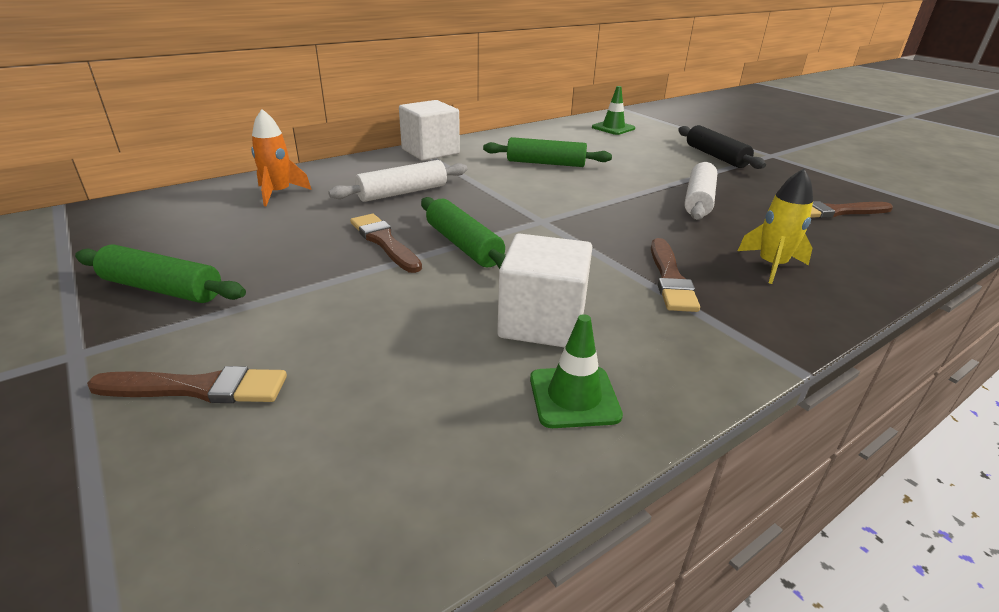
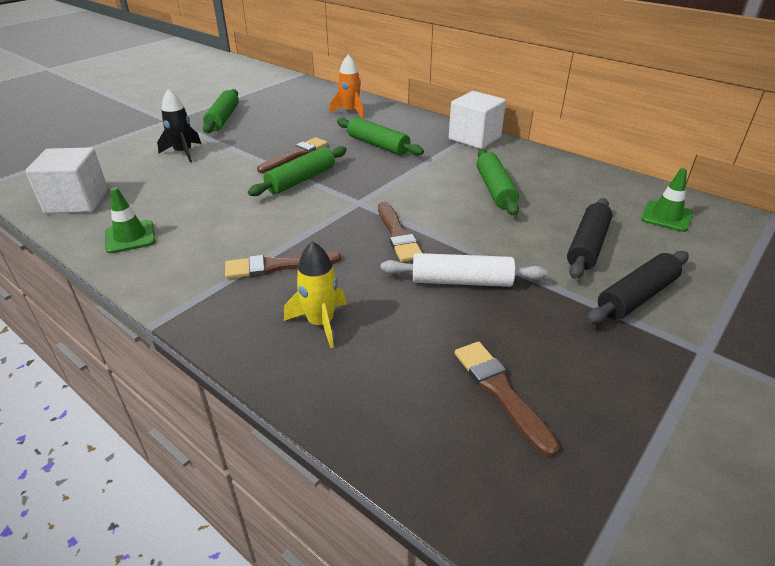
camera: 75 degrees right, 5 degrees up
brown brush [87,366,287,403] -> brown brush moved to [378,202,422,262]
white rolling pin [328,160,468,202] -> green rolling pin [337,117,424,155]
white cube [497,233,592,348] -> white cube moved to [25,147,108,214]
none -> black rocket [157,89,201,162]
none -> black rolling pin [567,198,612,279]

